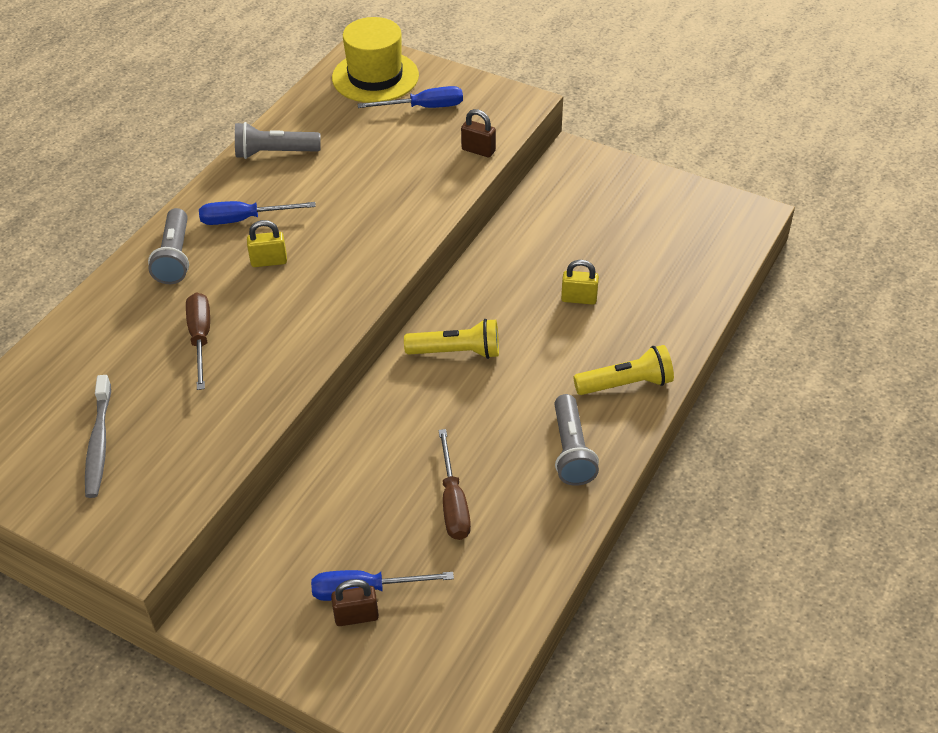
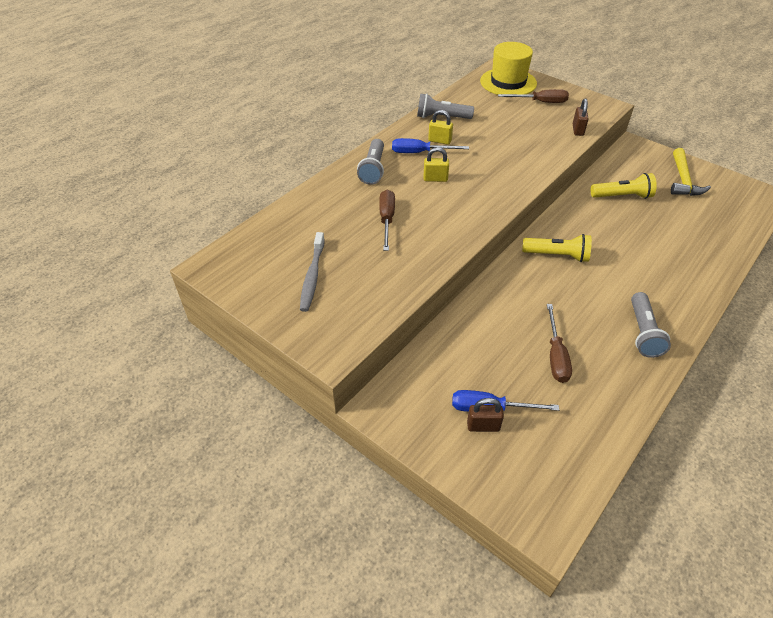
camera: 10 degrees right, 0 degrees up
blue screwdriver [358,86,463,108] -> brown screwdriver [498,89,569,103]
brown padlock [461,109,496,157] -> brown padlock turned 60 degrees clockwise [573,99,588,136]
yellow padlock [561,260,599,305] -> yellow padlock moved to [428,110,453,145]
yellow flashlight [573,345,674,395] -> yellow flashlight moved to [591,173,657,199]
none -> yellow hammer [671,148,711,196]

